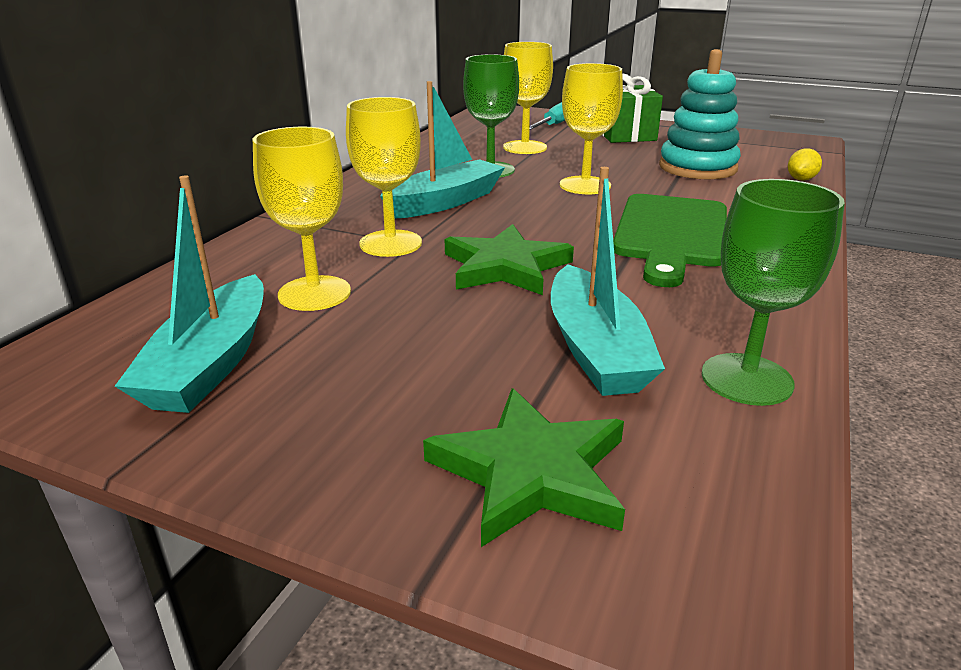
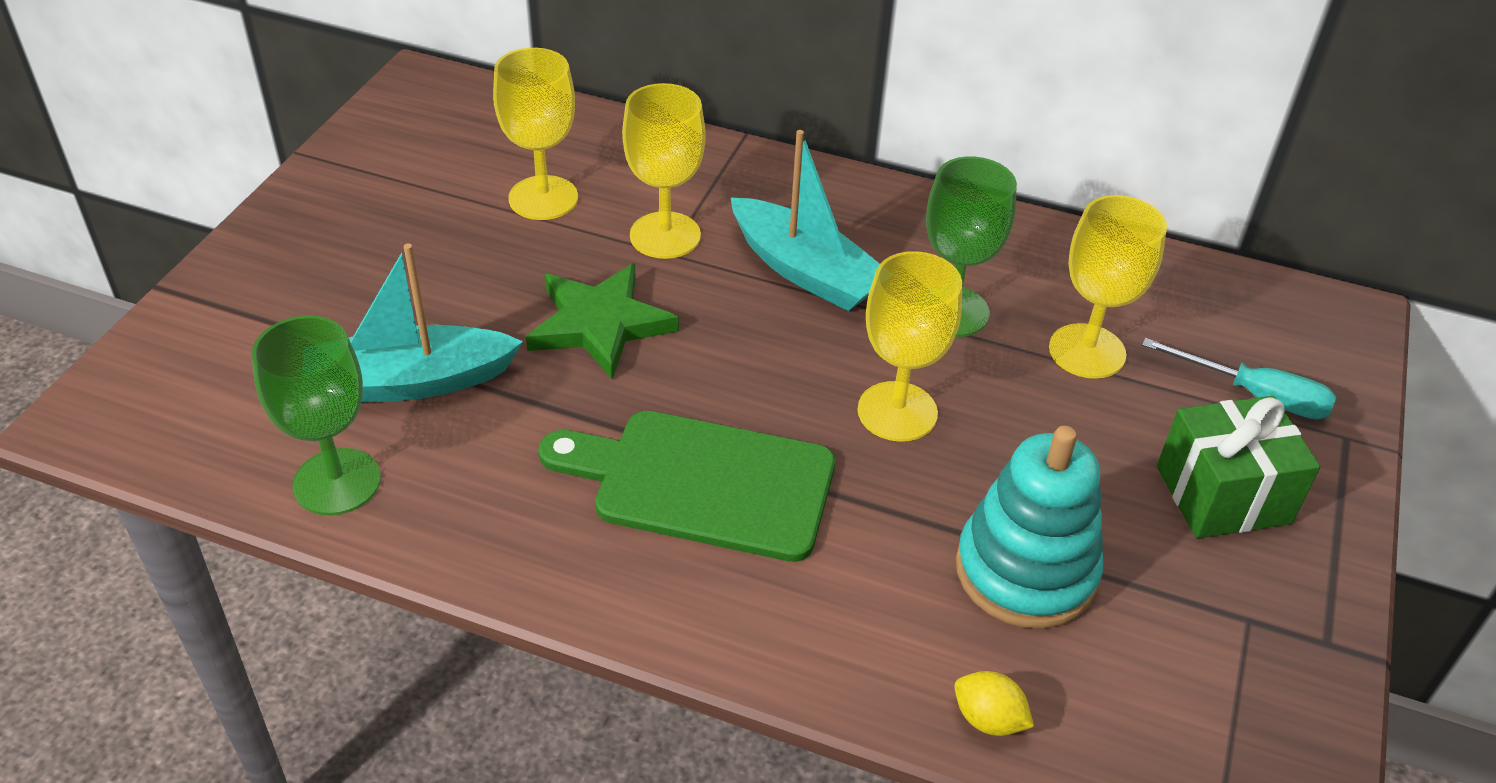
camera: 85 degrees right, 15 degrees up
turquoise boat [115,175,264,413] -> none
green star [423,388,625,547] -> none

